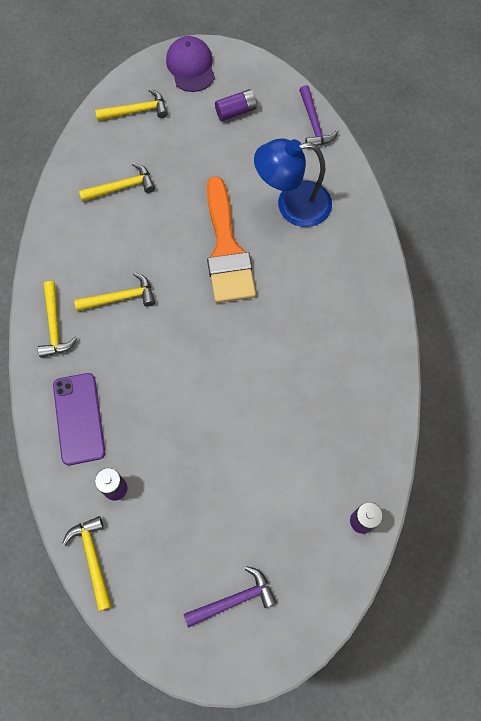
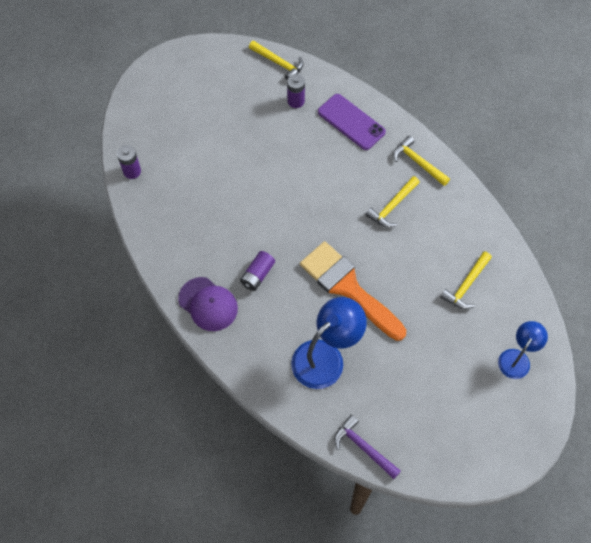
camera: 145 degrees right, 5 degrees down
yellow hammer [95,89,168,121] -> blue lamp [498,321,548,379]
purple cap [166,36,215,92] -> purple cap moved to [178,277,238,331]
purple hammer [184,566,277,628] -> none
purple battery [215,89,257,121] -> purple battery moved to [240,251,275,291]

